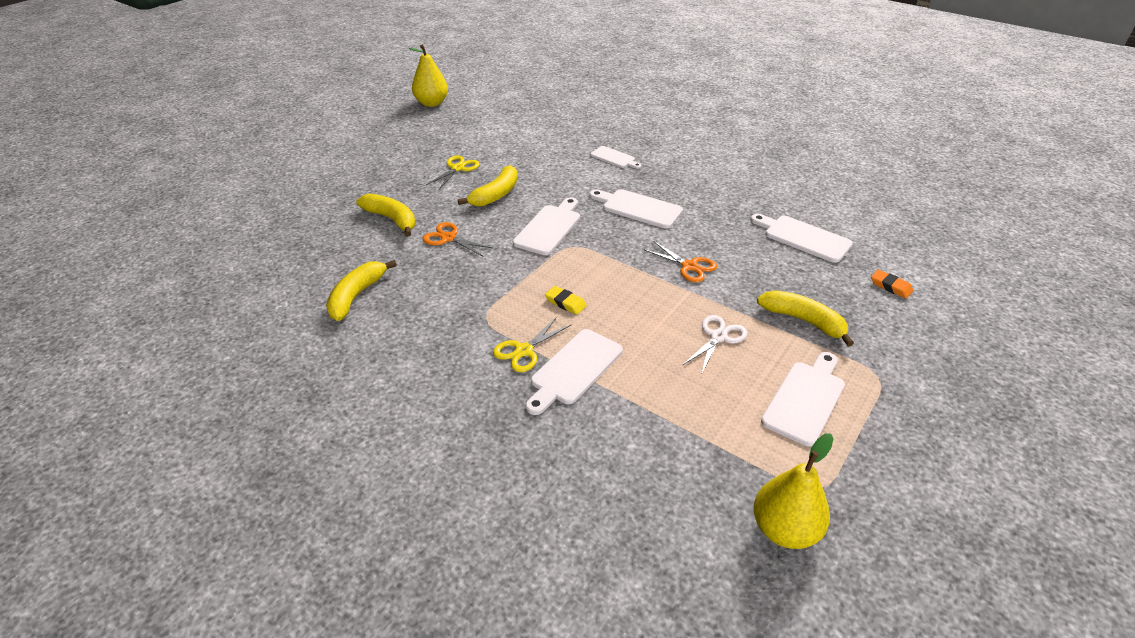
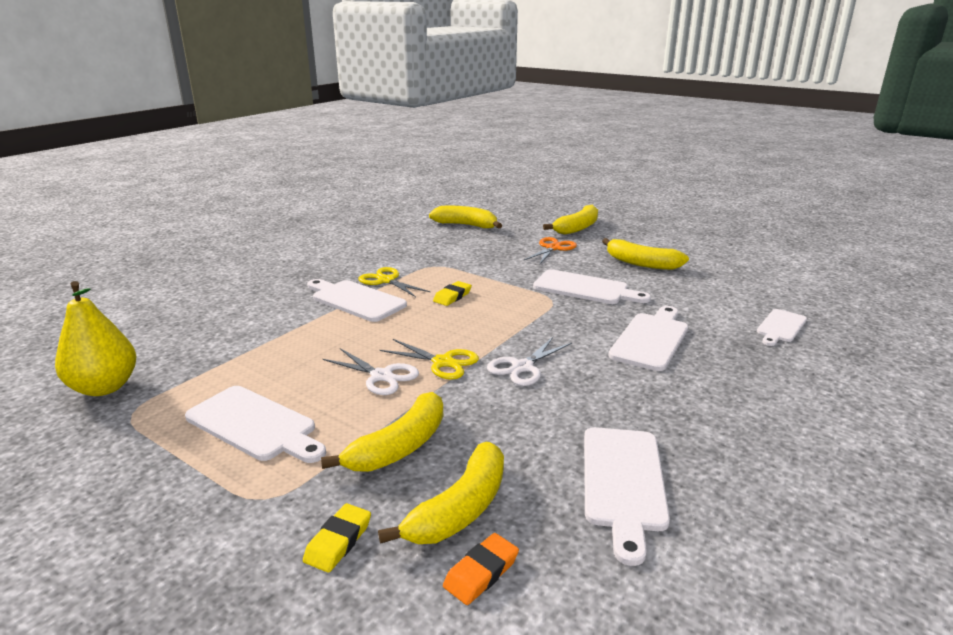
camera: 90 degrees right, 15 degrees down
yellow pear [409,45,448,107] -> none
yellow scissors [426,156,480,189] -> yellow scissors moved to [380,339,479,380]
orange scissors [643,241,717,282] -> white scissors [487,337,572,386]
white cutting board [751,214,853,263] -> white cutting board turned 150 degrees clockwise [584,427,670,566]
none -> yellow eraser [303,503,371,573]
none -> yellow banana [378,442,504,544]

